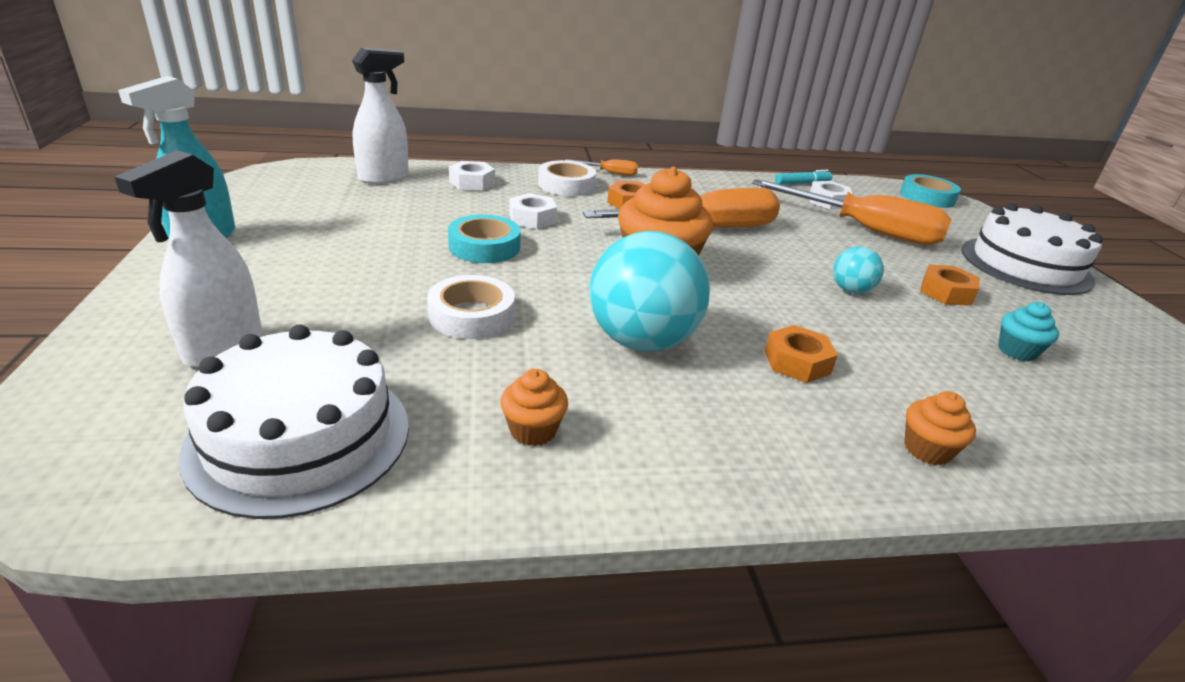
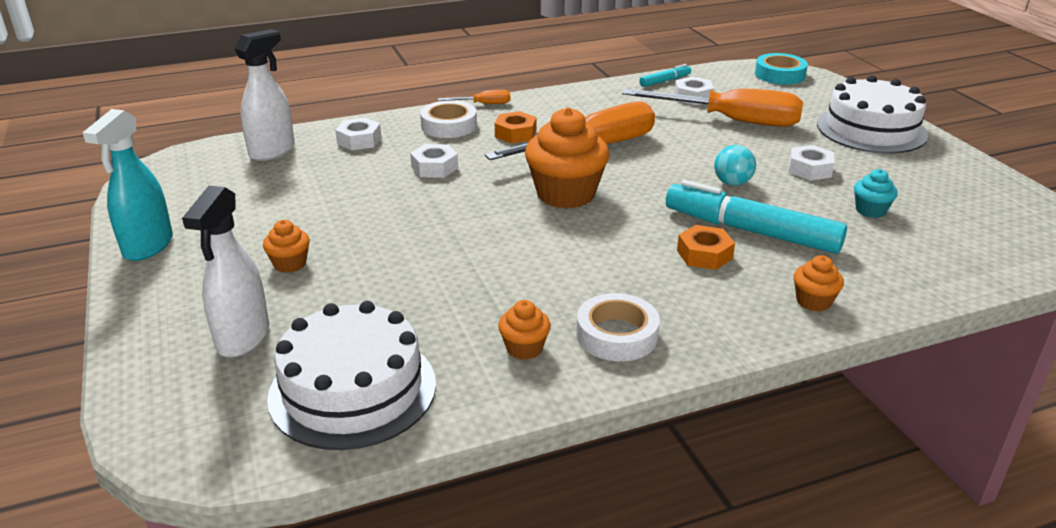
camera: 10 degrees left, 0 degrees up
white tape [427,275,515,339] -> white tape moved to [576,293,660,361]
turquoise tape [448,214,521,263] -> none
turquoise ball [589,231,710,352] -> none
orange nut [920,265,980,306] -> white nut [789,145,835,181]
none -> orange cupcake [263,220,310,273]
none -> turquoise marker [666,180,847,254]

